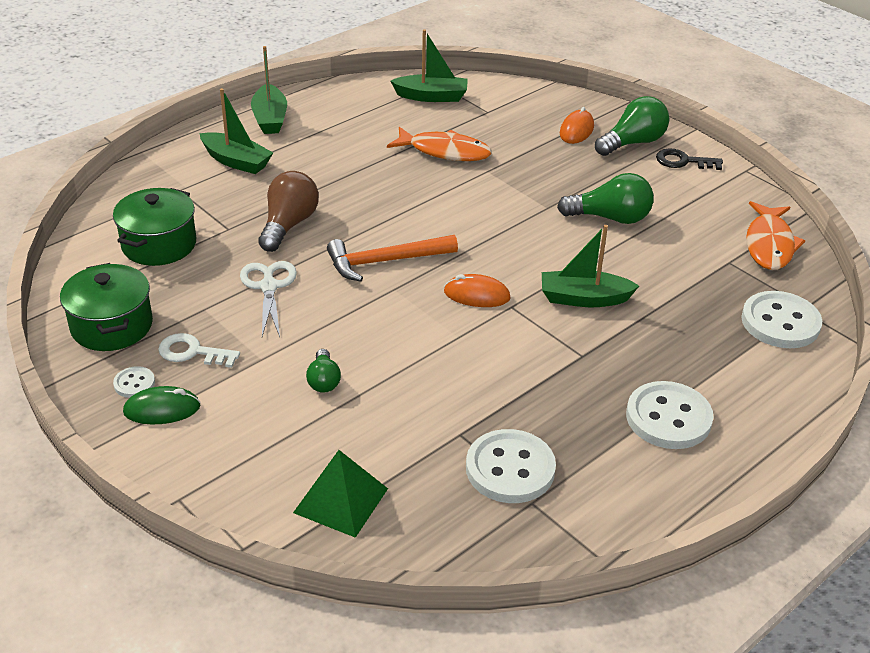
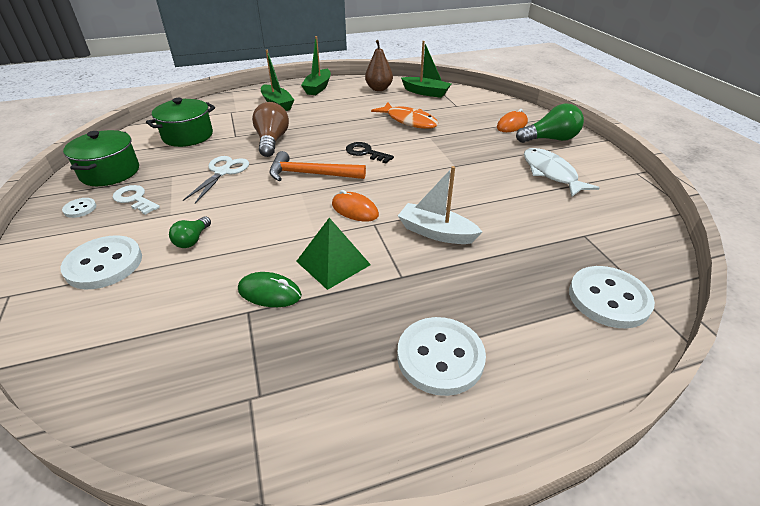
camera: 25 degrees right, 0 degrees up
green mouse [123,386,201,424] -> green mouse moved to [238,272,302,307]
brown light bulb [258,171,319,252] -> brown light bulb turned 45 degrees counterclockwise [252,102,289,157]
green pyramid [293,450,388,538] -> green pyramid moved to [296,218,371,290]
white button [466,429,556,503] -> white button moved to [61,235,142,289]
green boat [542,225,639,307] -> white boat [398,166,482,244]
green light bulb [557,173,654,224] -> none
black key [656,148,723,170] -> black key moved to [346,142,394,163]
orange fish [746,201,805,270] -> none
none -> brown pear [365,40,393,91]
none -> white fish [524,148,600,197]

